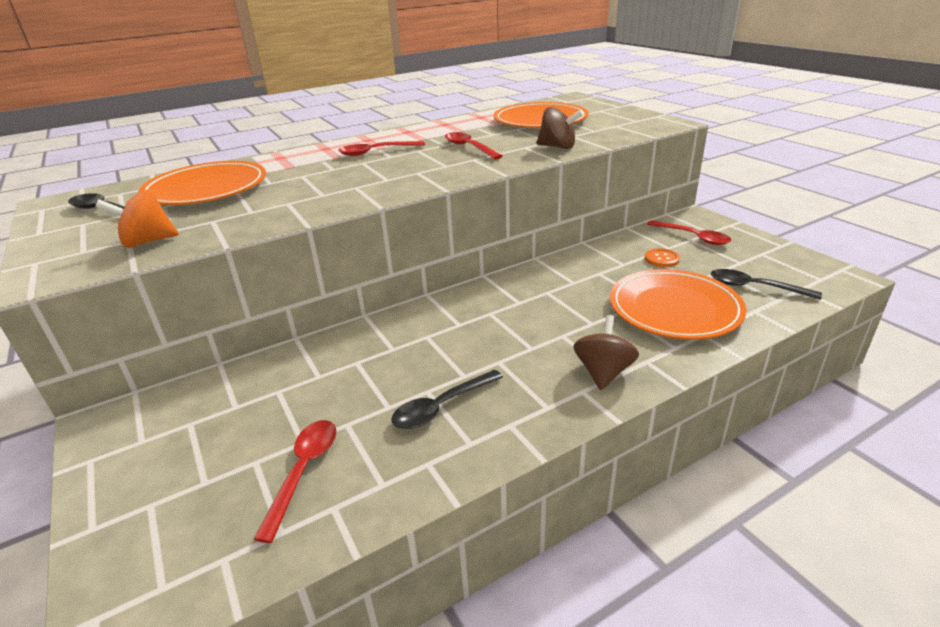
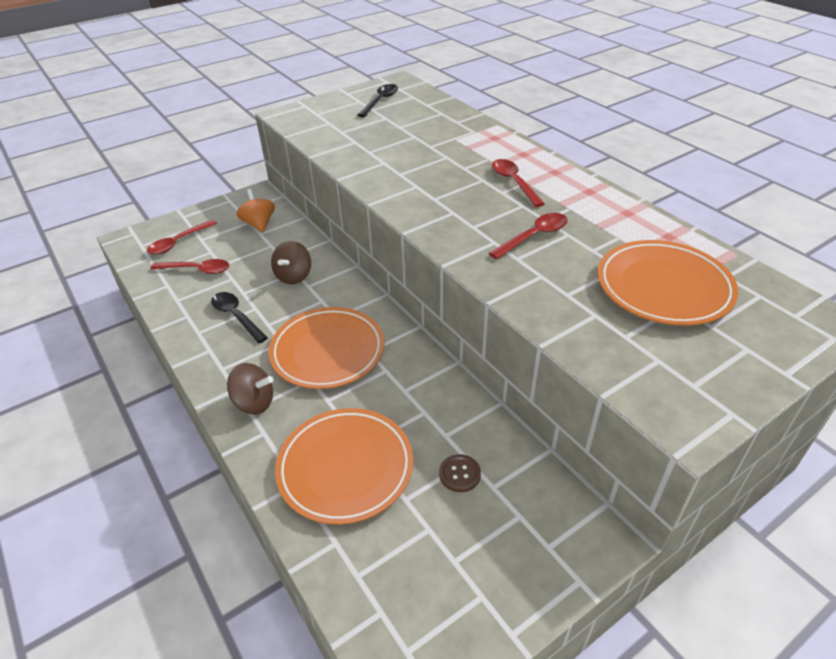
camera: 85 degrees right, 10 degrees up
orange spinning top [95,190,179,248] -> orange spinning top moved to [236,189,275,232]
orange plate [138,161,266,205] -> orange plate moved to [269,307,384,389]
brown spinning top [536,107,584,149] -> brown spinning top moved to [271,241,311,284]
orange button [645,248,680,267] -> brown button [439,454,481,492]
red spoon [647,220,731,245] -> red spoon moved to [147,220,217,255]
black spoon [711,269,822,300] -> none

